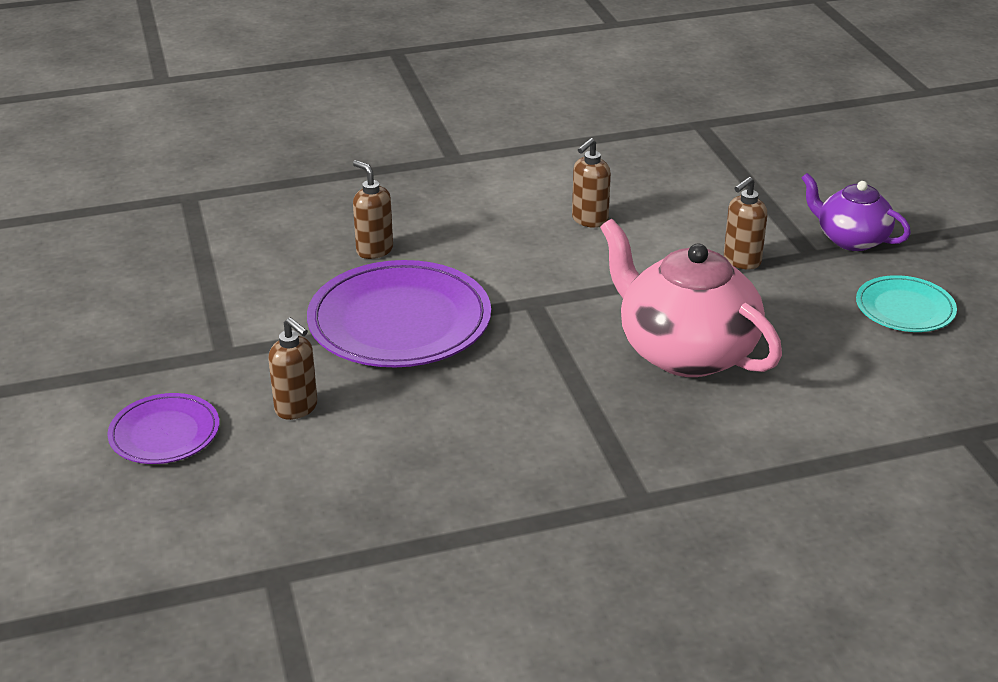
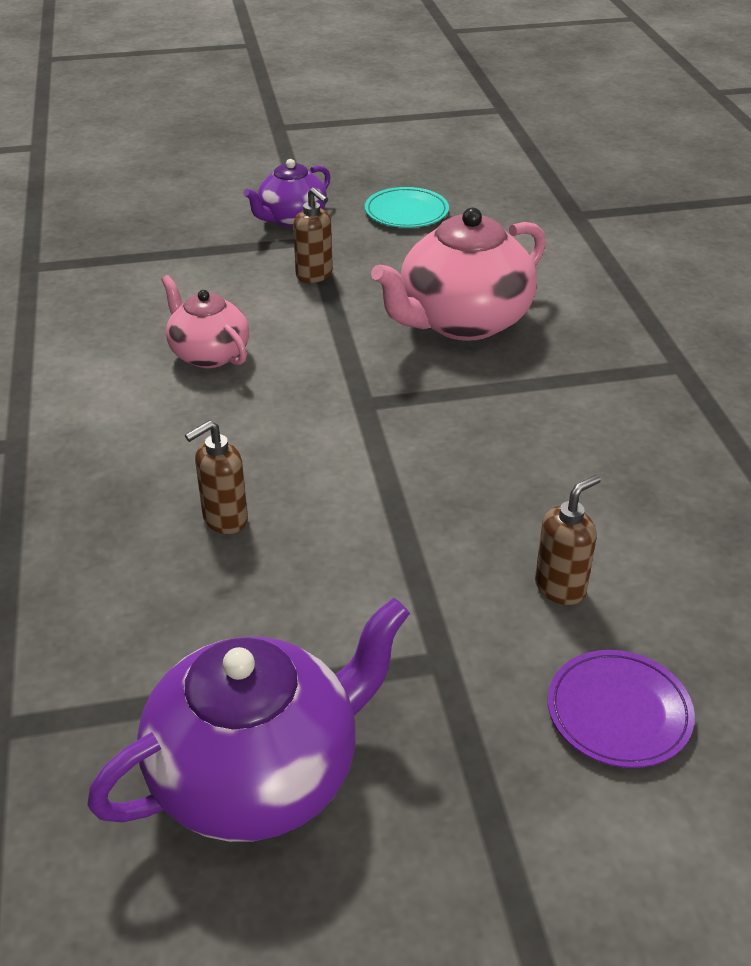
camera: 85 degrees left, 5 degrees up
purple plate [307,260,491,367] -> none
brown soap dispenser [572,138,611,228] -> pink teapot [161,275,249,368]
none -> purple teapot [87,598,410,842]

